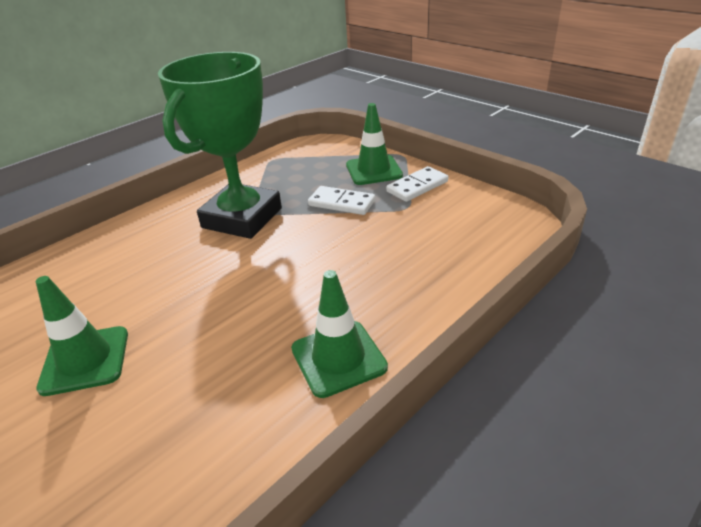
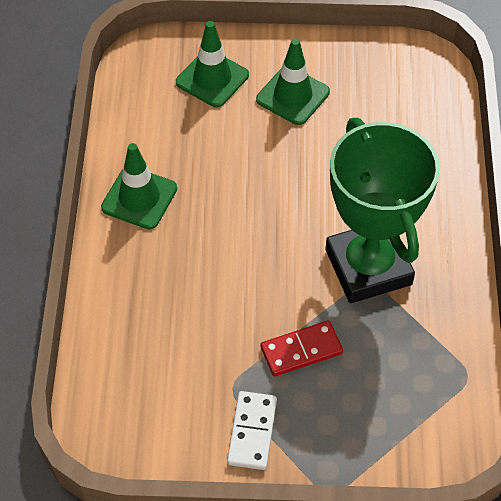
camera: 135 degrees right, 20 degrees up
white domino [308,186,375,215] -> red domino [261,320,343,376]
green traffic cone [346,103,403,185] -> green traffic cone moved to [176,21,249,107]

